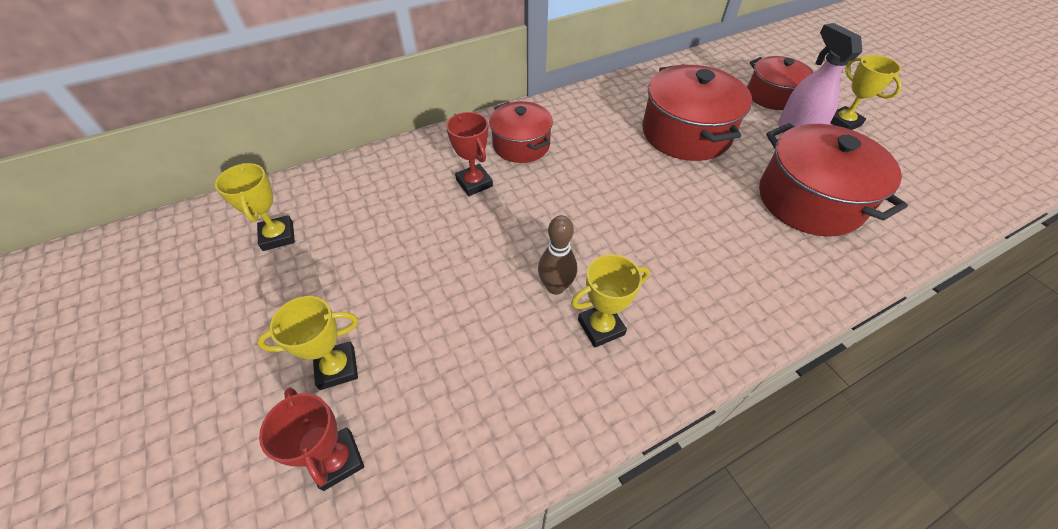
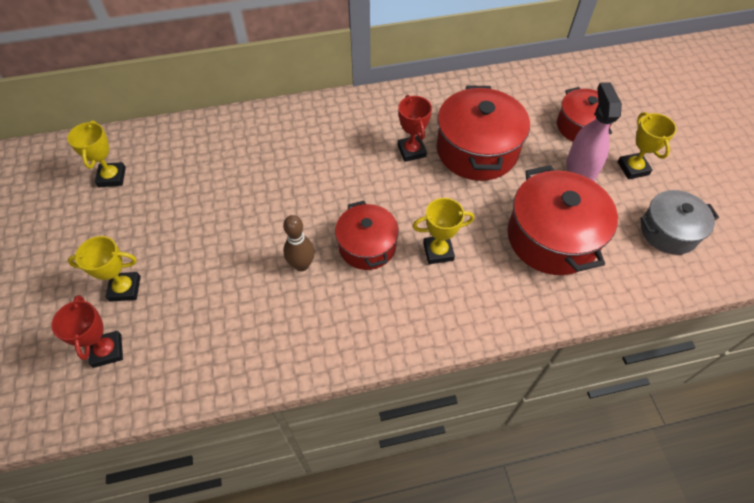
camera: 15 degrees right, 5 degrees up
red trophy [446,112,493,196] -> red trophy moved to [398,95,432,162]
red pot [489,101,553,163] -> red pot moved to [335,201,399,270]
yellow trophy [571,254,650,348] -> yellow trophy moved to [413,198,474,264]
none -> grey pot [640,190,719,255]

